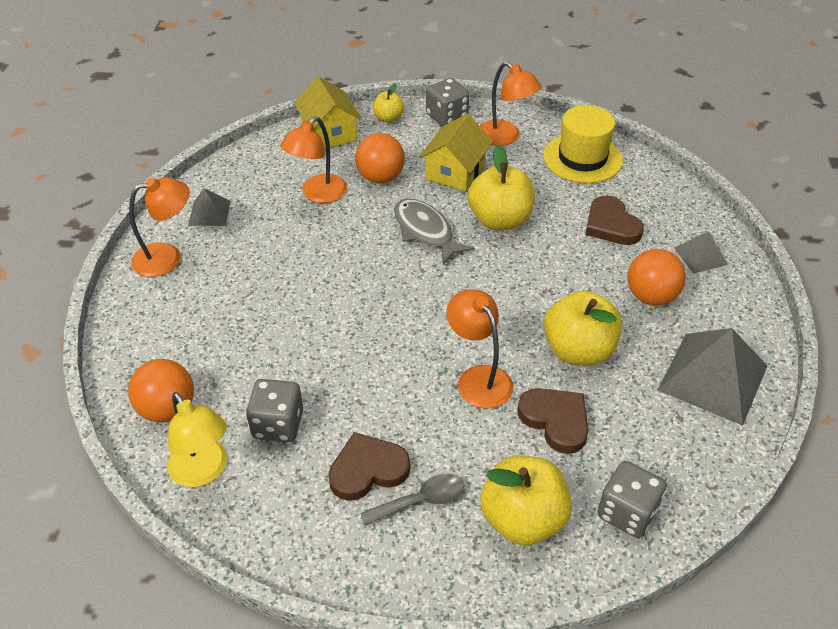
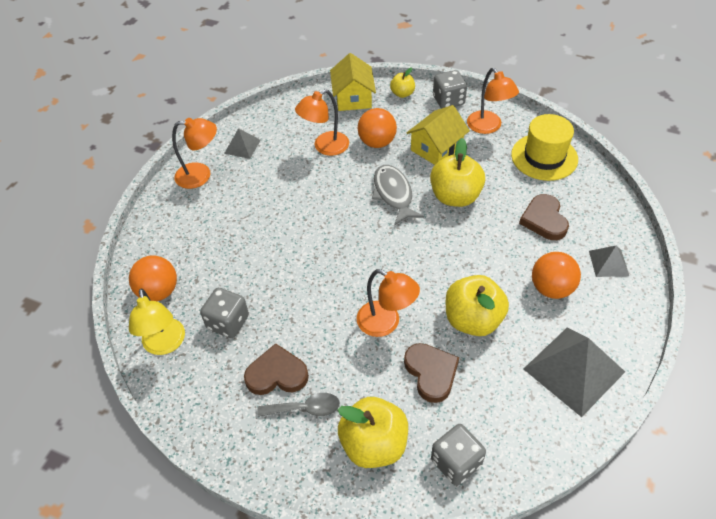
camera: 20 degrees right, 5 degrees up
orange lamp [446,289,513,409] -> orange lamp turned 135 degrees clockwise [356,269,420,337]

